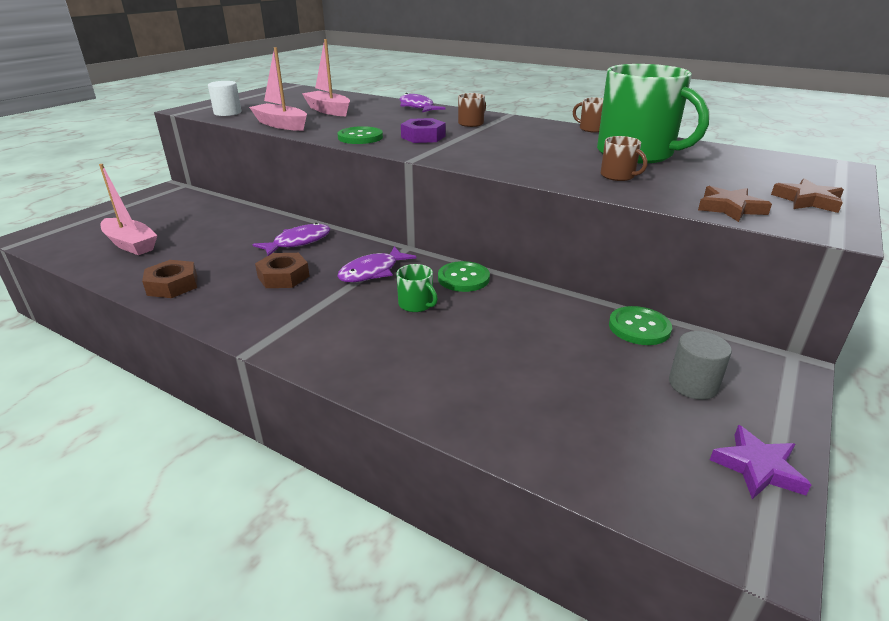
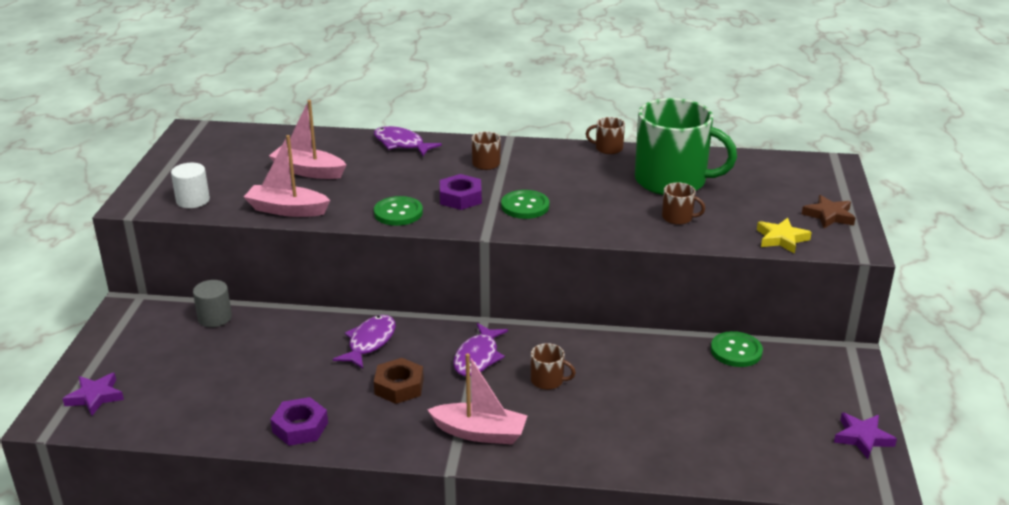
camera: 25 degrees left, 0 degrees up
pink boat [99,164,158,255] -> pink boat moved to [427,353,528,445]
brown nut [142,260,197,298] -> purple nut [270,397,328,446]
green mug [396,264,438,312] -> brown mug [531,343,576,390]
green button [438,261,490,292] -> green button moved to [501,190,549,219]
grey cylinder [669,331,732,400] -> grey cylinder moved to [193,280,232,327]
brown star [698,186,772,222] -> yellow star [757,218,812,254]
none -> purple star [63,373,124,416]

